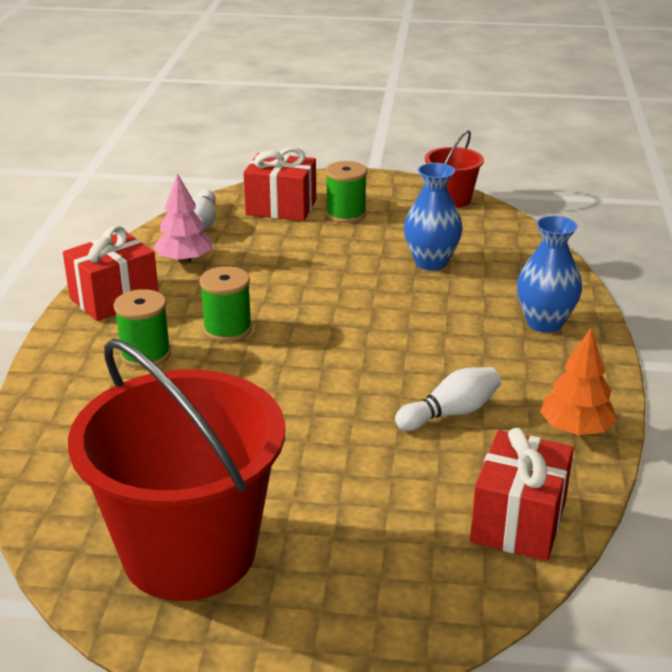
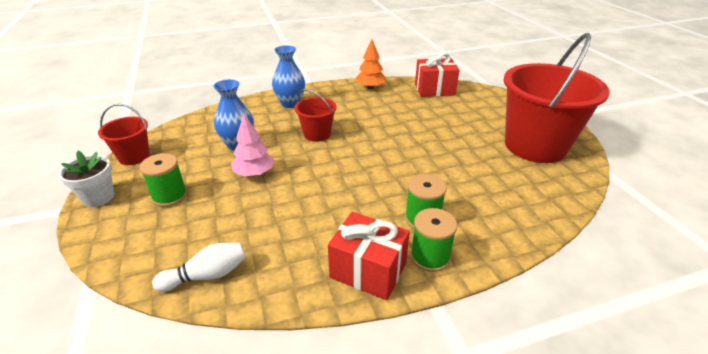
camera: 115 degrees left, 5 degrees up
pink tree [153,173,212,264] -> pink tree moved to [231,114,274,176]
green spool [199,266,252,342] -> green spool moved to [410,208,457,272]
red gift [243,147,316,221] -> none
white bowling pin [395,367,501,431] -> none
none -> white flower pot [58,151,115,207]
none -> red bucket [294,89,337,142]

